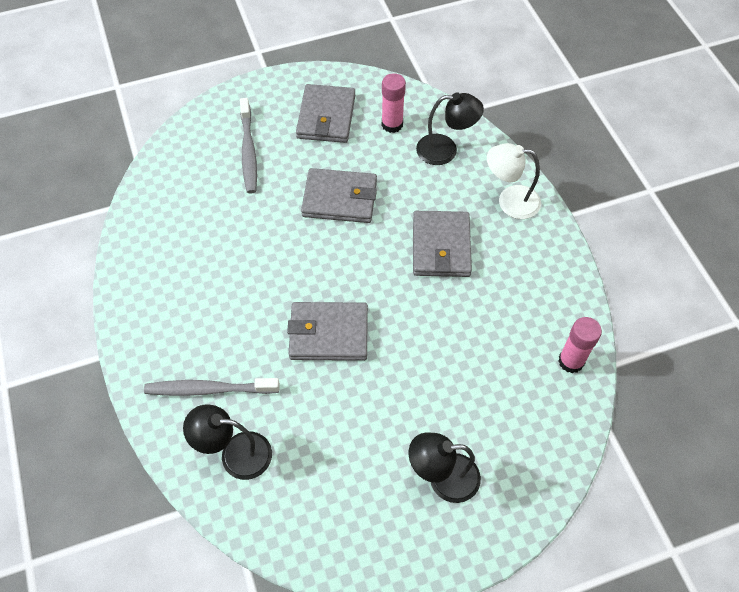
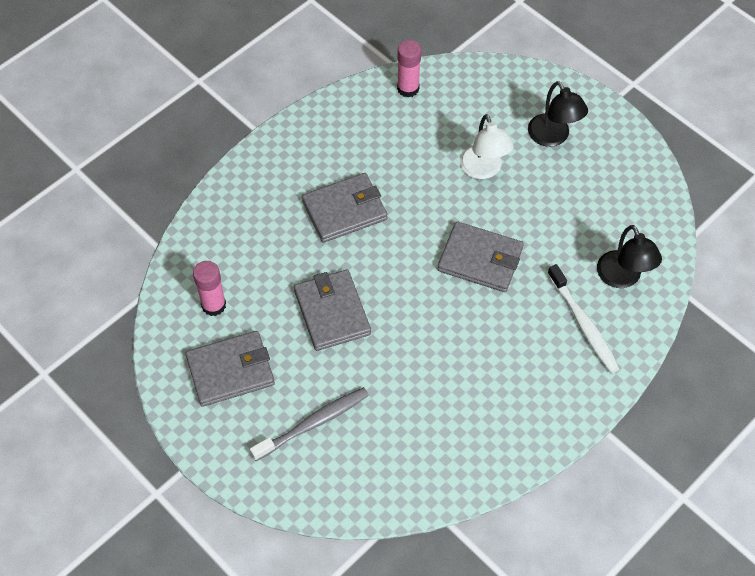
camera: 115 degrees left, 0 degrees up
grey toothbrush [144,378,280,396] -> white toothbrush [547,264,620,374]
grey wallet [287,302,368,361] -> grey wallet turned 45 degrees counterclockwise [438,221,524,292]
black lamp [416,93,484,165] -> none
white lamp [487,143,541,219] -> white lamp moved to [460,114,514,179]

